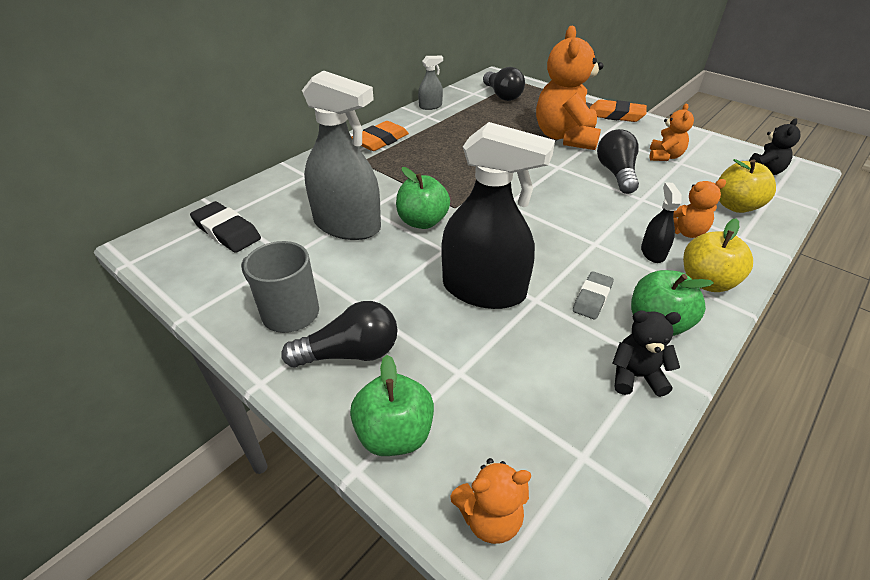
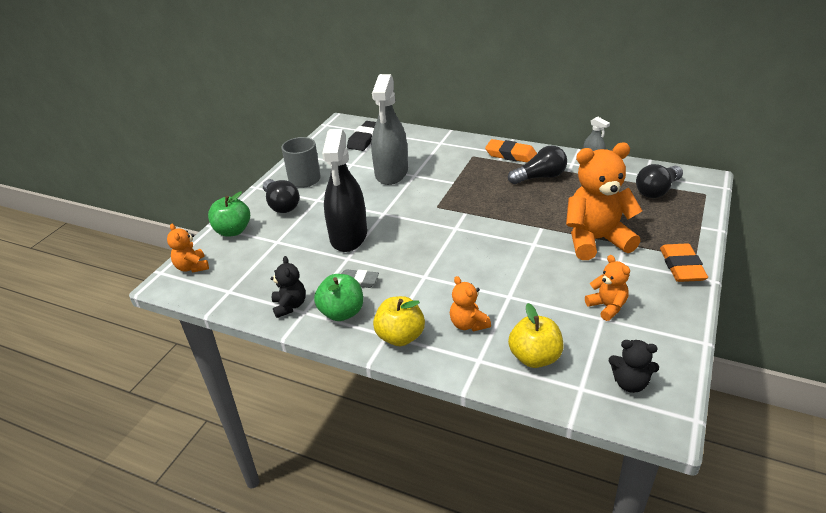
camera: 75 degrees right, 5 degrees down
green apple [396,167,450,229] -> none
black light bulb [597,129,639,194] -> black light bulb moved to [508,146,567,184]
black spray bottle [641,182,682,263] -> none
orange teddy bear [650,104,694,161] -> orange teddy bear turned 120 degrees counterclockwise [585,255,630,321]

